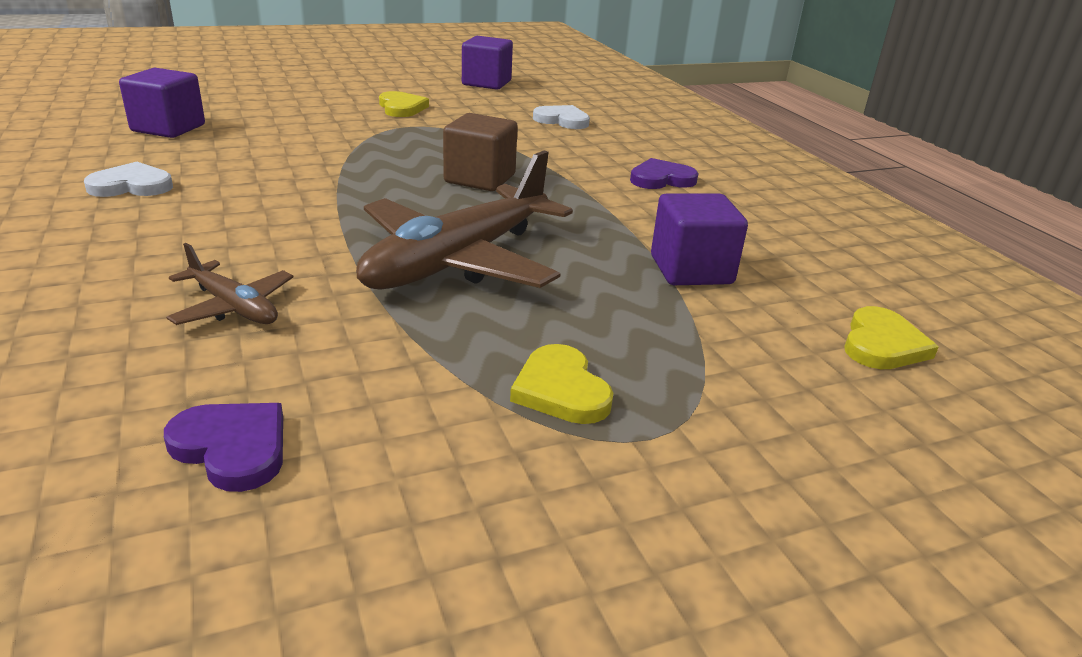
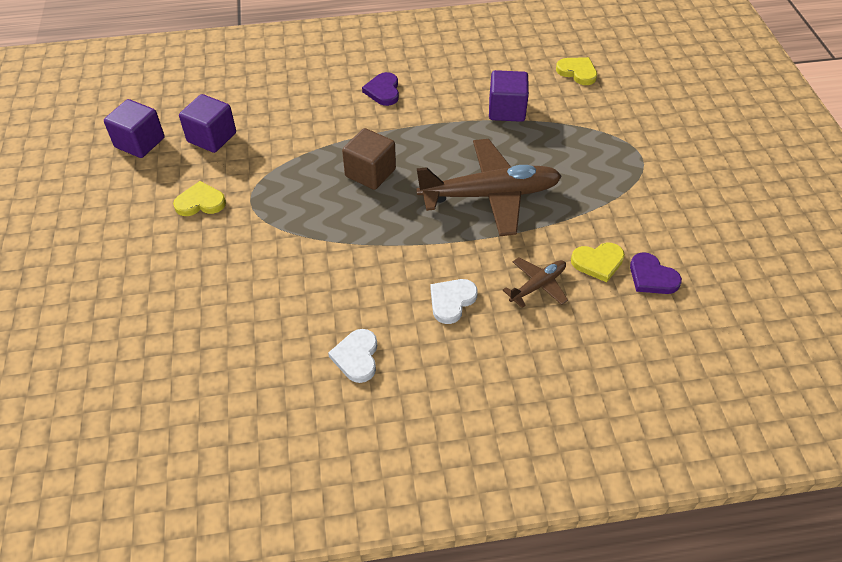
camera: 75 degrees left, 20 degrees up
purple cube [119,68,205,138] -> purple cube moved to [179,94,236,153]
purple heart [164,403,283,492] -> purple heart turned 90 degrees counterclockwise [630,252,682,294]
brown plane [356,150,573,290] -> brown plane turned 60 degrees counterclockwise [416,139,562,236]
yellow heart [510,344,613,424] -> yellow heart moved to [571,243,625,282]
white heart [533,105,590,129] -> white heart moved to [430,279,478,324]

